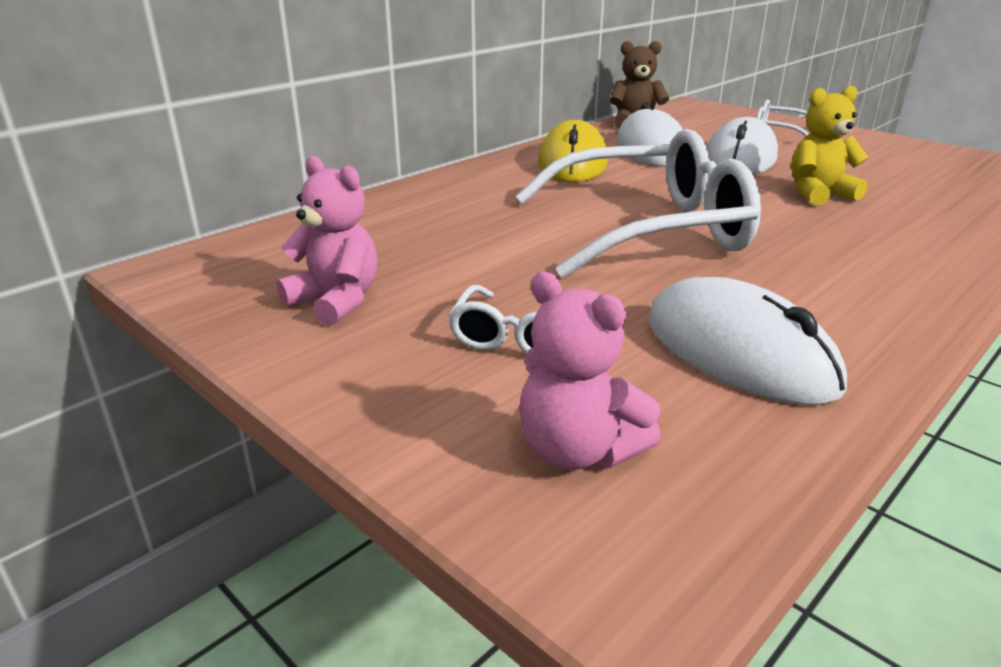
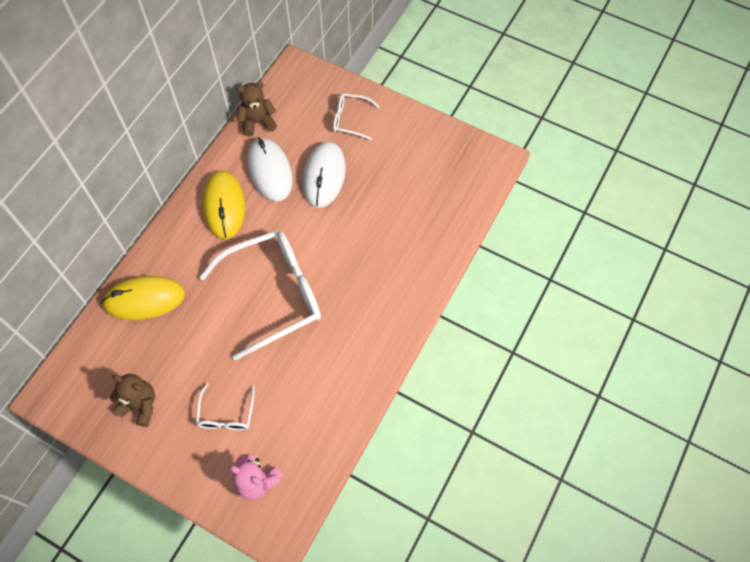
camera: 15 degrees left, 35 degrees up
pink teddy bear [277,156,377,326] -> brown teddy bear [110,374,155,427]
white mouse [648,277,847,405] -> none
yellow teddy bear [791,86,869,205] -> none
none -> yellow mouse [101,276,185,320]

